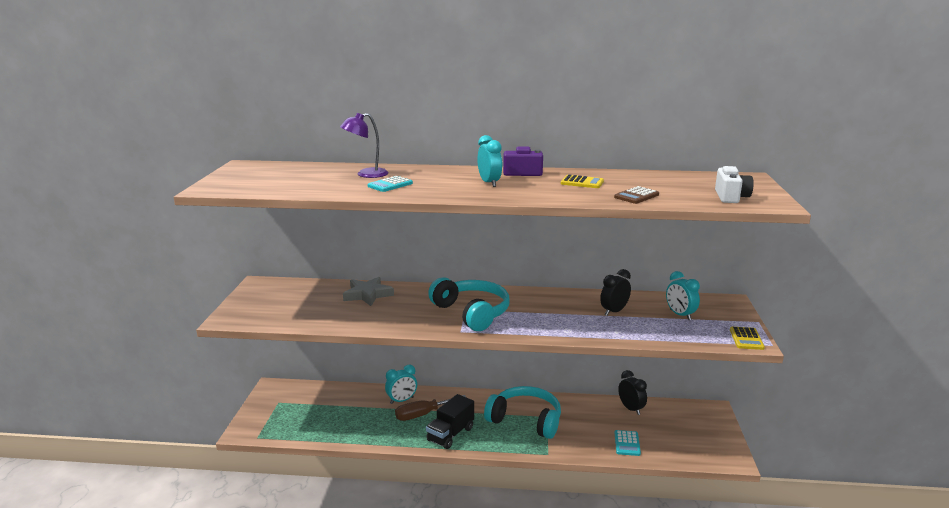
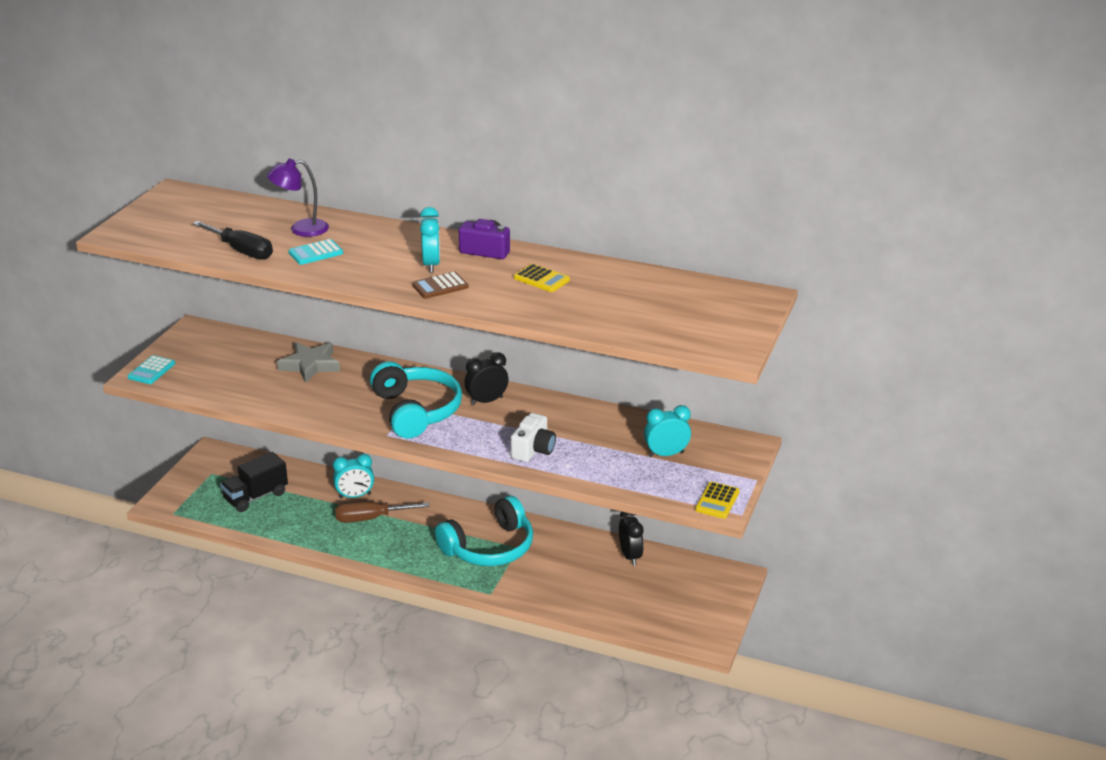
camera: 15 degrees right, 10 degrees up
black truck [426,394,474,449] -> black truck moved to [220,452,288,512]
turquoise headphones [484,386,561,439] -> turquoise headphones turned 105 degrees clockwise [435,496,533,566]
black clock [600,269,631,316] -> black clock moved to [464,352,509,406]
brown calculator [614,186,659,204] -> brown calculator moved to [412,272,469,299]
turquoise calculator [615,430,641,456] -> turquoise calculator moved to [128,355,175,384]
turquoise clock [666,271,700,320] -> turquoise clock turned 90 degrees clockwise [644,405,691,457]
white camera [715,166,754,203] -> white camera moved to [511,413,556,462]
none -> black screwdriver [193,221,273,260]

